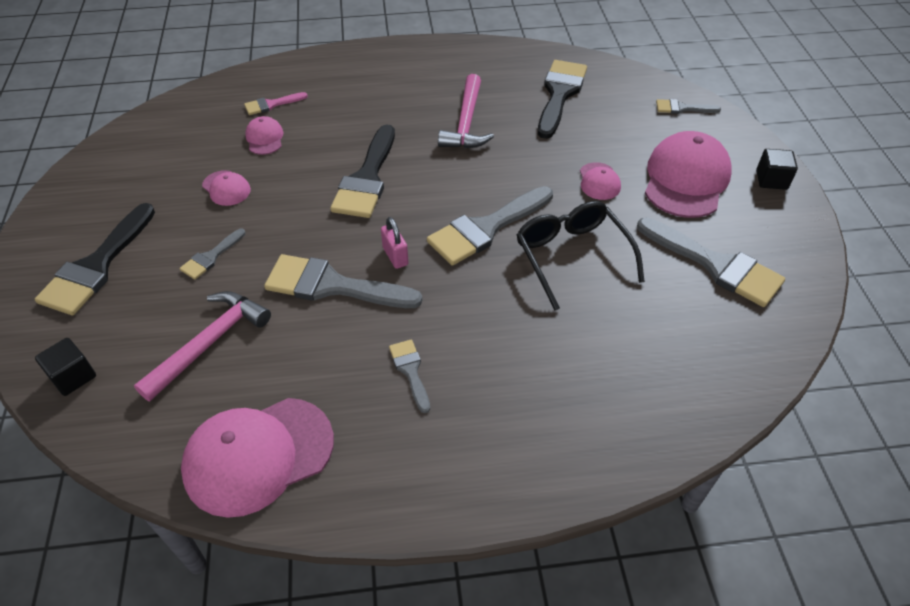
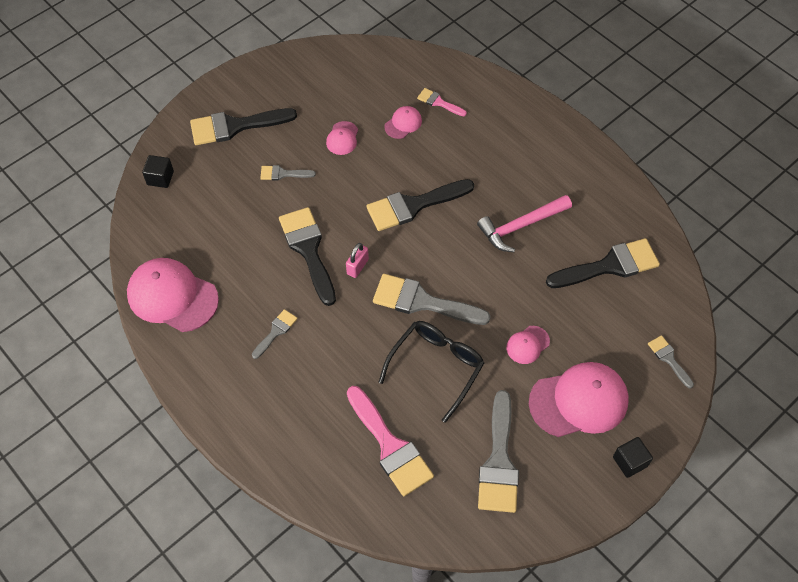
camera: 55 degrees right, 10 degrees up
pink hammer [134,291,271,401] -> none
grey brush [264,254,423,308] -> black brush [279,207,336,306]
none -> pink brush [347,386,434,496]

